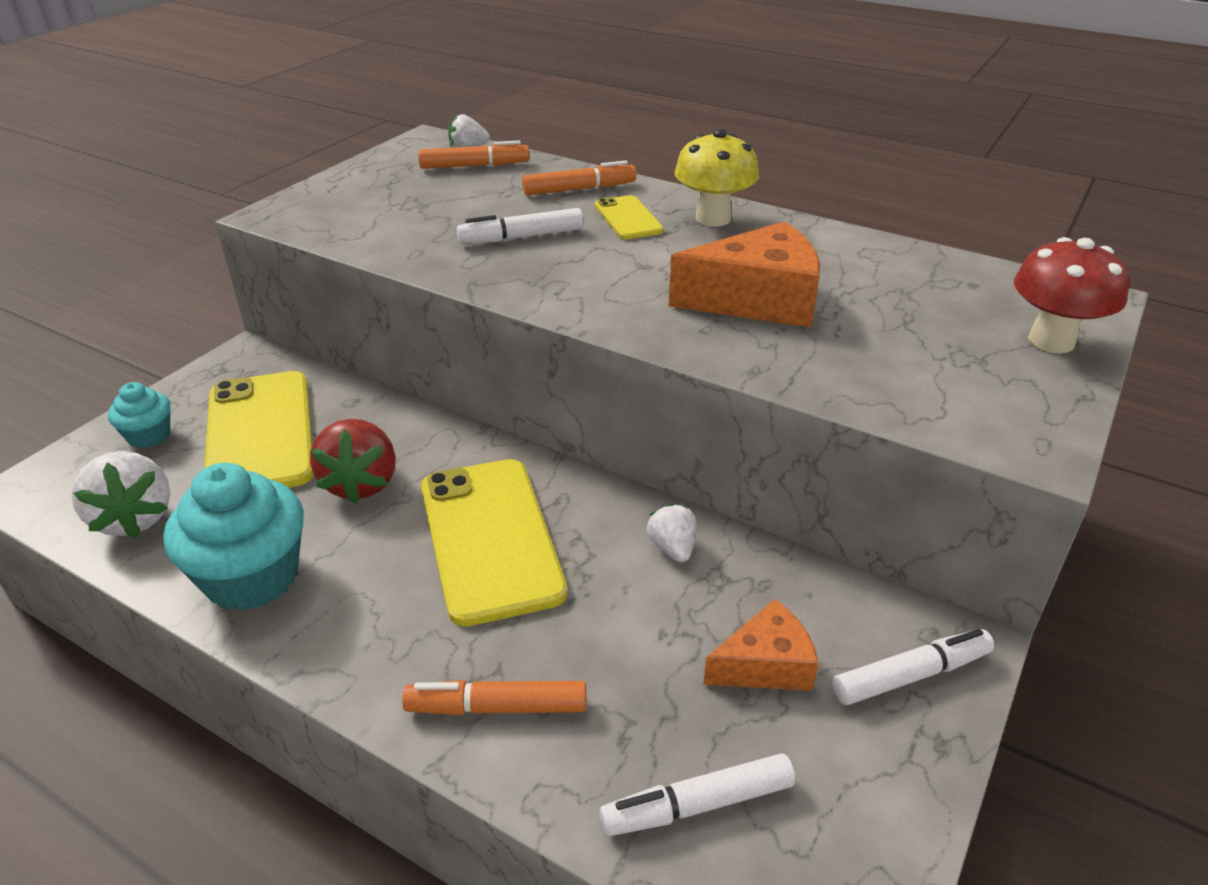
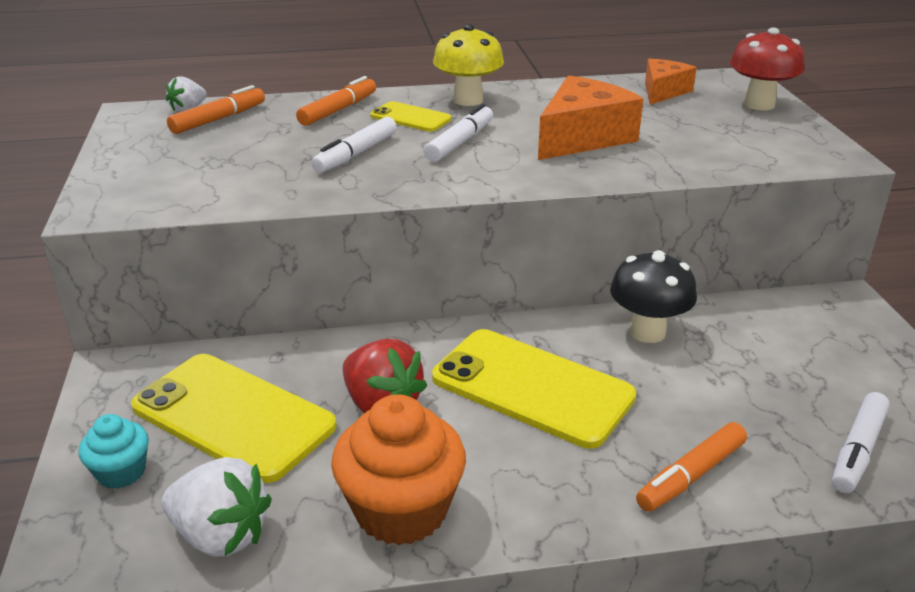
camera: 40 degrees left, 5 degrees down
turquoise cupcake [164,463,304,611] -> orange cupcake [331,394,466,545]
white strawberry [647,503,696,562] -> black mushroom [610,250,697,343]
orange cheese [703,599,819,691] -> orange cheese moved to [645,59,697,105]
white marker [832,629,994,705] -> white marker moved to [424,104,493,162]

